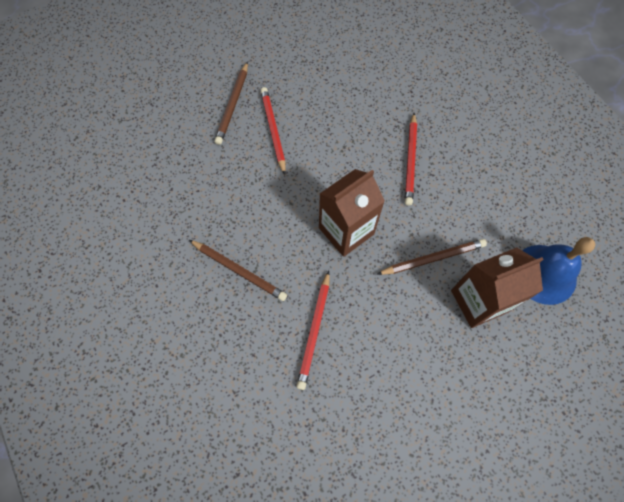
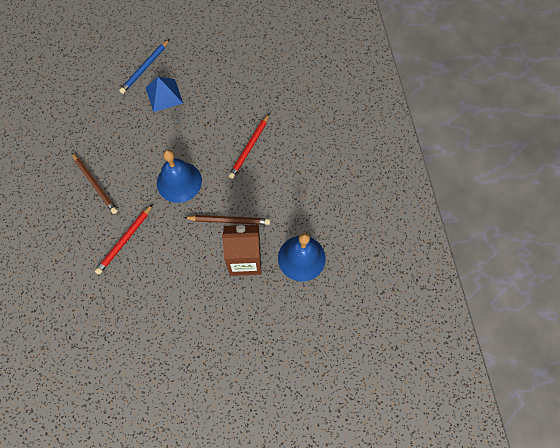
camera: 20 degrees right, 0 degrees up
brown pencil [215,61,248,145] -> blue pencil [119,39,169,94]
red pencil [261,87,286,175] -> blue pyramid [146,77,183,112]
brown carton [319,169,385,257] -> blue bell [157,150,202,203]

